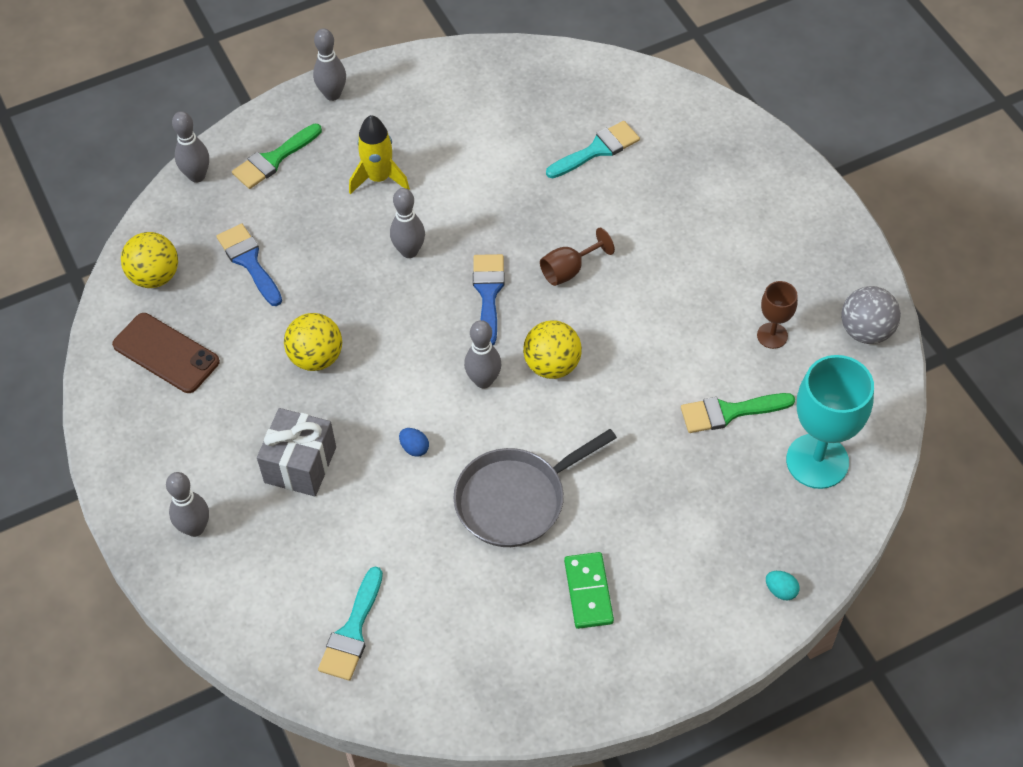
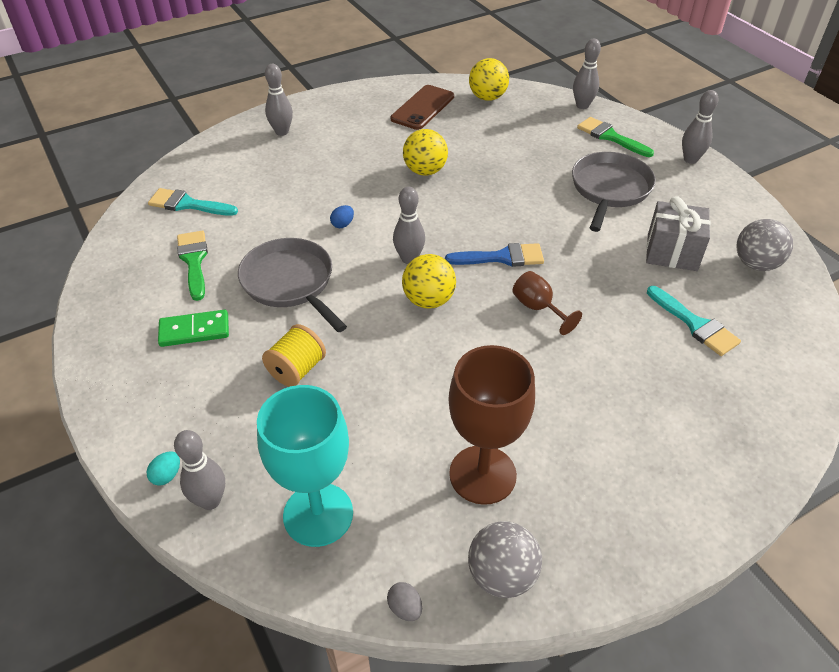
camera: 85 degrees right, 10 degrees down
blue brush [216,223,282,306] -> none
grey gift [257,408,336,496] -> grey gift moved to [646,196,711,271]
yellow rocket [349,115,410,194] -> grey pan [572,152,656,232]
grey bowling pin [390,188,425,258] -> grey bowling pin moved to [174,430,225,510]
green brush [681,393,795,433] -> green brush moved to [177,231,208,301]
brown goblet [757,281,798,349] -> brown goblet [448,345,535,505], size x1.93
none -> yellow spool [262,324,326,387]
none -> grey egg [387,582,422,621]
none -> grey ball [736,219,793,271]

